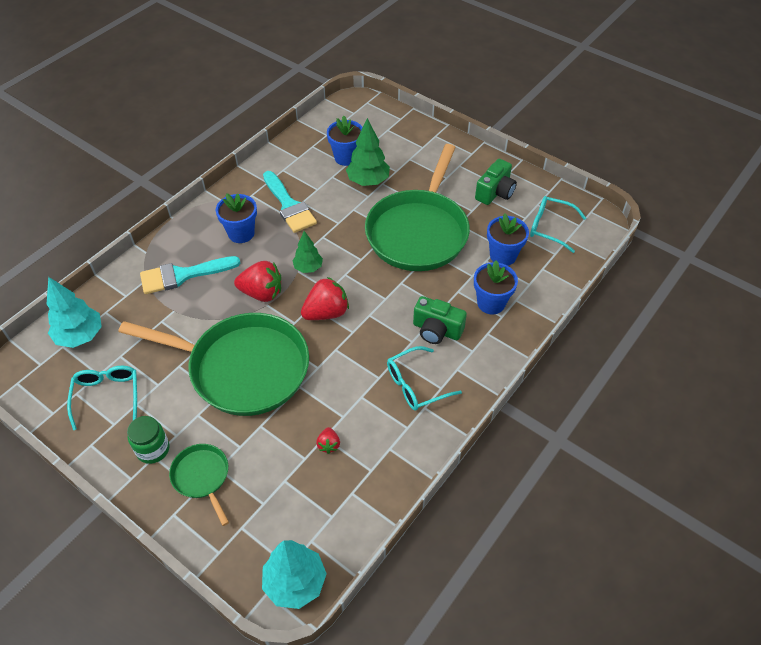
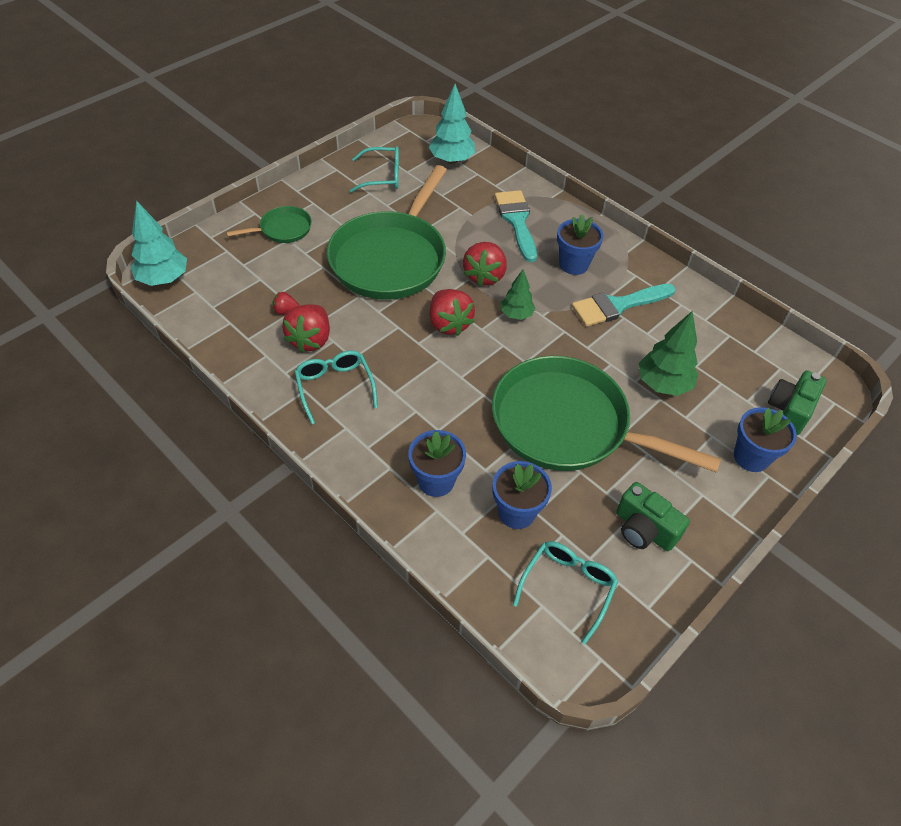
camera: 95 degrees right, 0 degrees up
green jar [127,416,169,464] -> none
blue flower pot [327,116,363,166] -> blue flower pot moved to [734,407,797,472]
green camera [413,296,467,344] -> green camera moved to [768,370,826,435]
none -> red strawberry [282,304,330,353]

